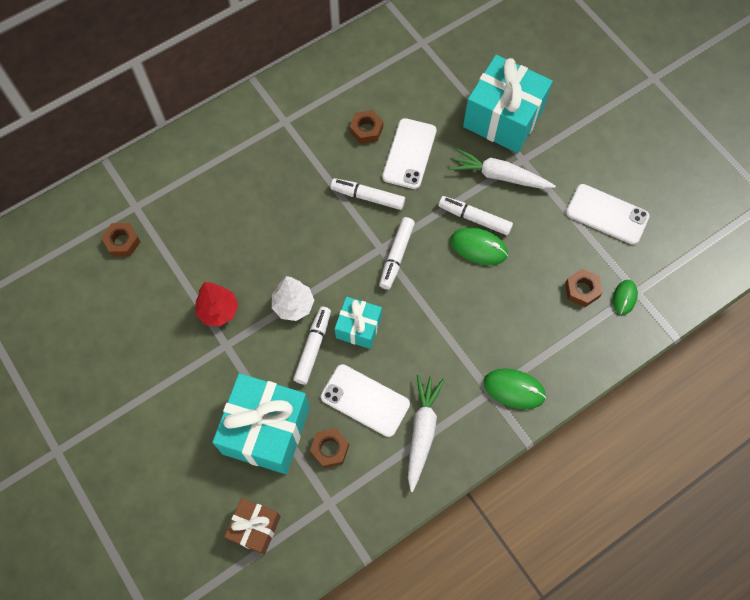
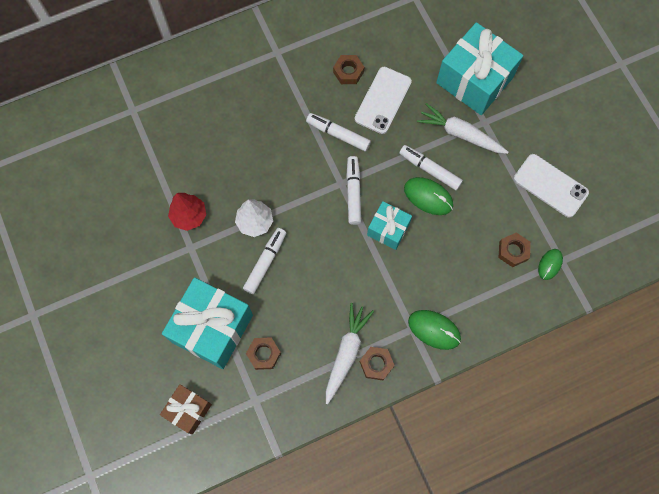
camera: 10 degrees right, 5 degrees up
brown nut [101,223,140,257] -> brown nut moved to [360,347,395,380]
white phone [321,364,410,437] -> none
turquoise gift [335,297,382,349] -> turquoise gift moved to [367,201,412,250]
white marker [379,217,415,290] -> white marker turned 150 degrees clockwise [346,156,361,225]

